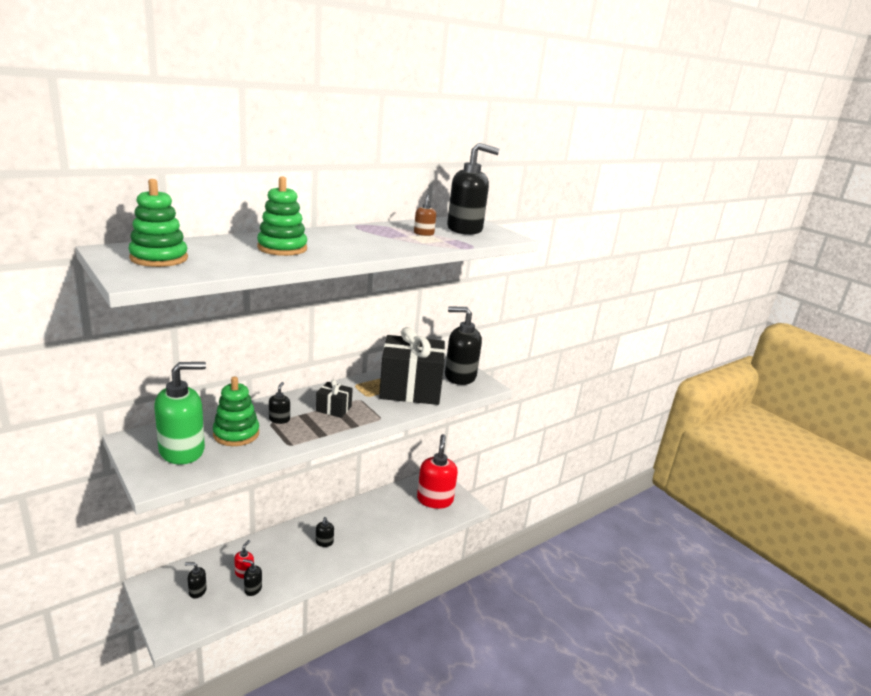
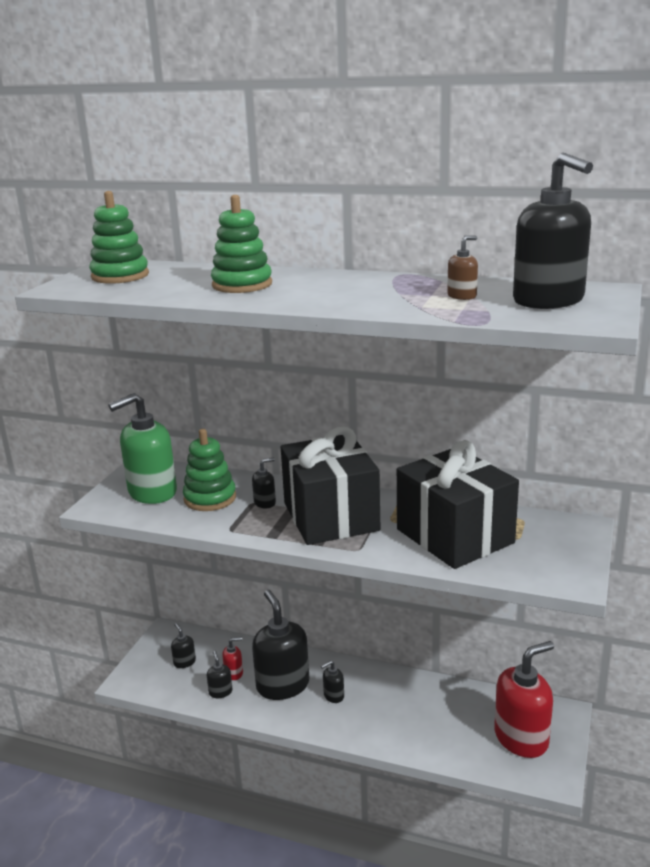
camera: 60 degrees right, 0 degrees up
green soap dispenser [154,362,206,464] -> green soap dispenser turned 120 degrees clockwise [108,393,177,504]
black gift [316,379,353,418] -> black gift [281,427,380,545], size x2.26
black soap dispenser [445,306,482,385] -> black soap dispenser moved to [252,590,309,700]

